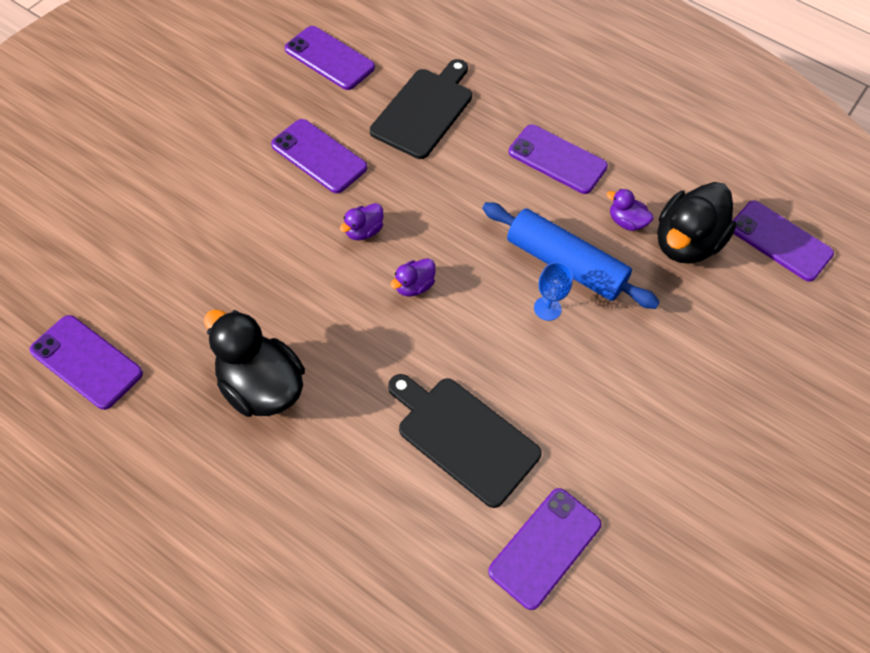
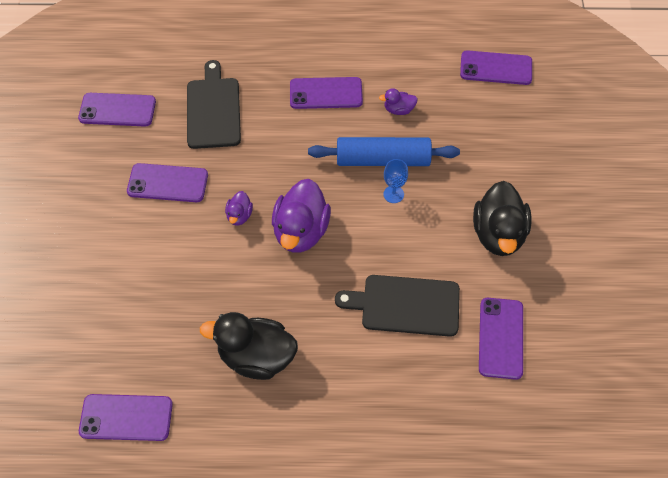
camera: 30 degrees left, 0 degrees up
purple duck [391,258,436,297] -> purple duck [272,179,331,253], size x2.10
black duck [657,182,737,264] -> black duck moved to [473,181,532,256]

